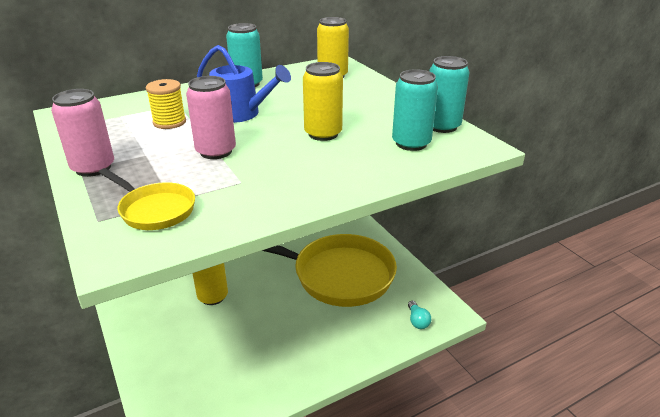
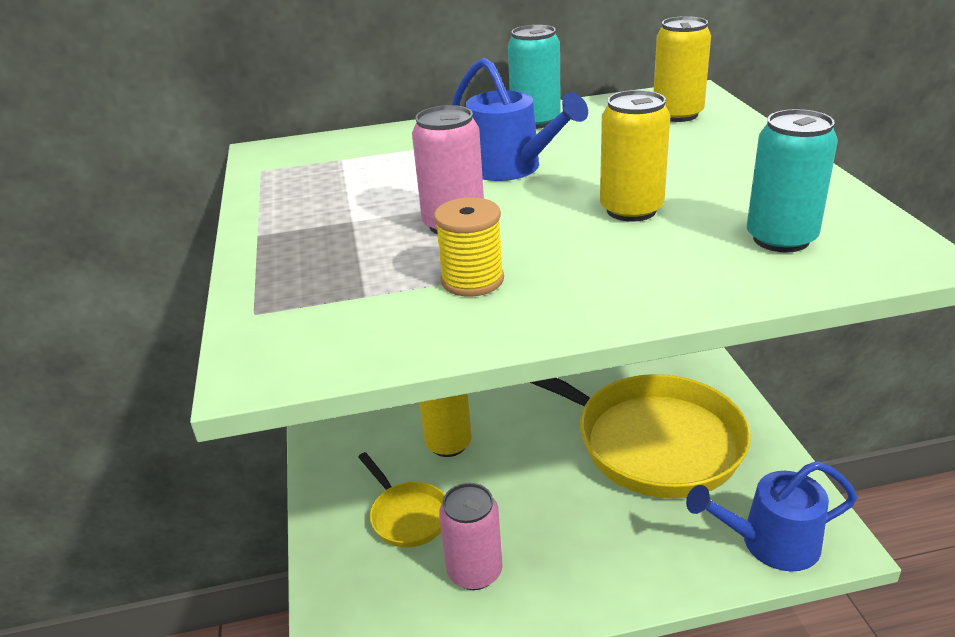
camera: 20 degrees right, 0 degrees up
pink can [51,89,114,177] -> pink can moved to [439,483,503,590]
yellow pan [99,168,195,230] -> yellow pan moved to [358,452,445,548]
yellow spool [146,79,186,129] -> yellow spool moved to [434,197,504,297]
turquoise light bulb [408,301,431,329] -> blue watering can [686,461,857,571]
turquoise can [429,56,470,133] -> none

